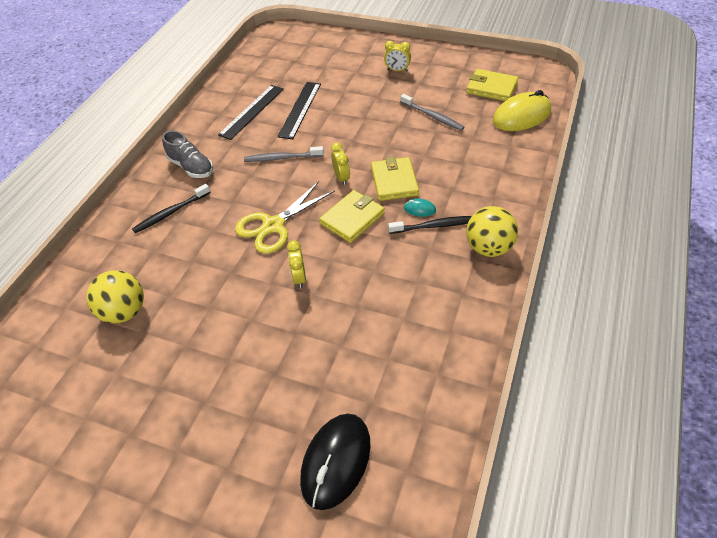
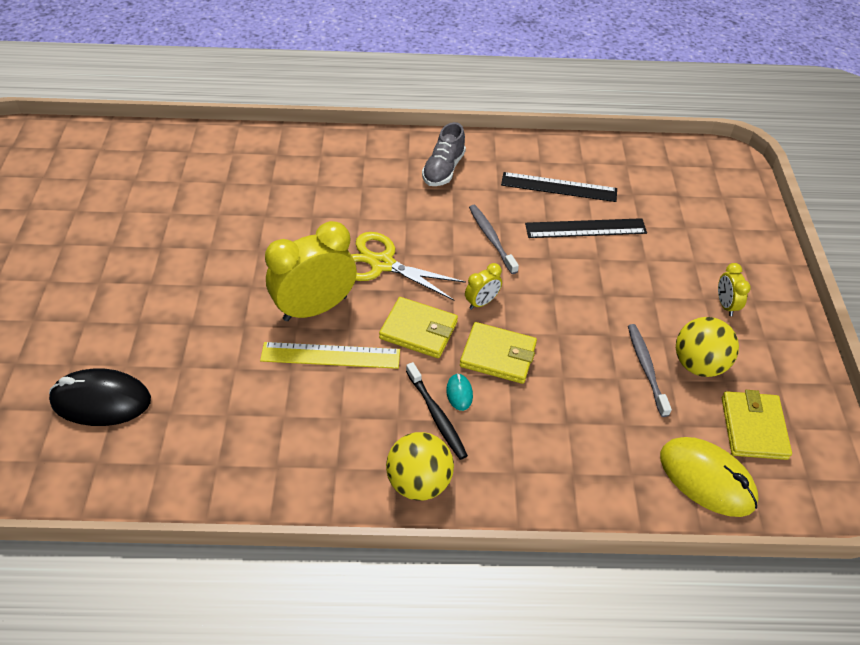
camera: 65 degrees right, 0 degrees up
yellow ball [86,270,144,324] -> yellow ball moved to [676,317,739,377]
black toothbrush [132,184,211,233] -> none
yellow clock [287,240,306,288] -> yellow clock [265,221,357,321], size x2.16
yellow wallet [371,157,419,201] -> yellow wallet turned 45 degrees clockwise [460,322,537,384]
grey toothbrush [400,94,464,131] -> grey toothbrush turned 150 degrees clockwise [628,324,672,417]
none -> yellow ruler [260,342,400,369]

